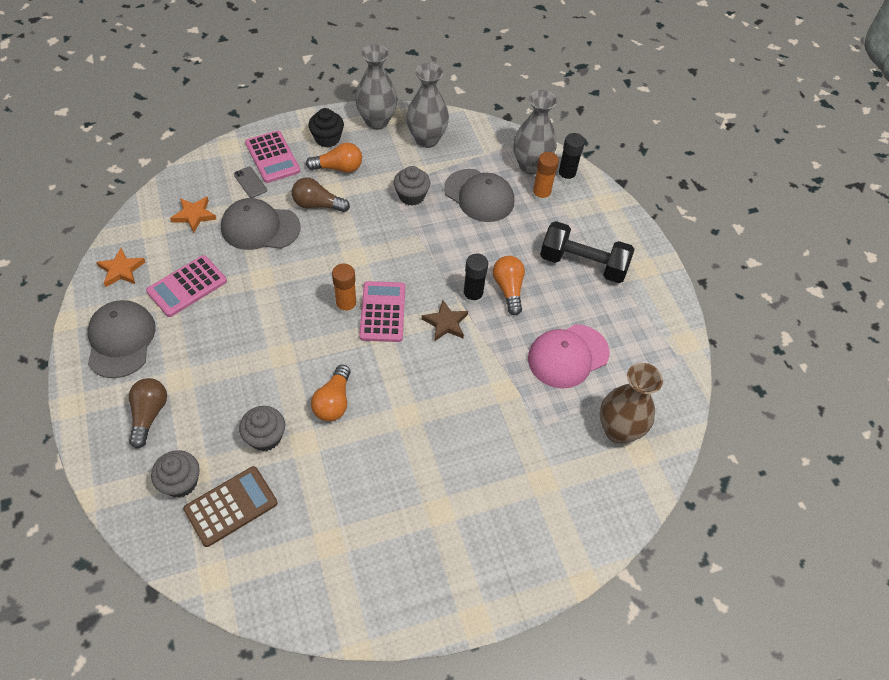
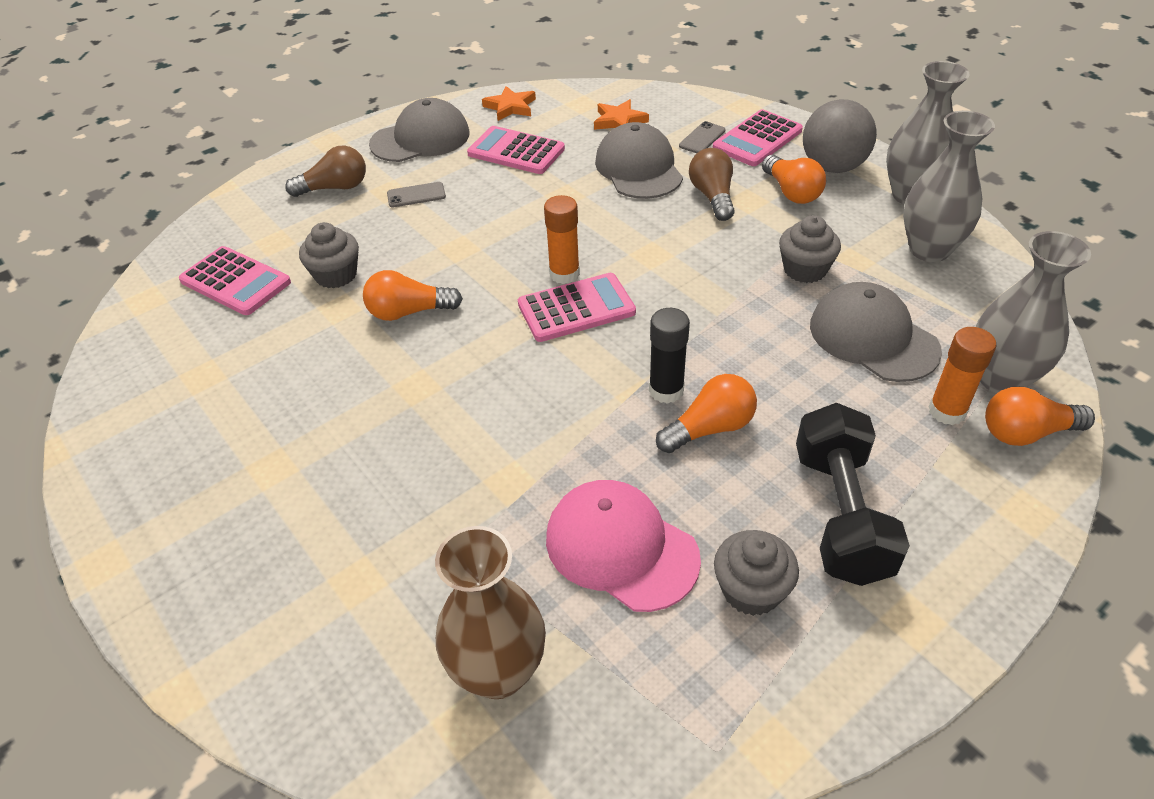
camera: 75 degrees right, 10 degrees down
grey cupcake [151,450,200,498] -> grey cupcake moved to [714,530,799,616]
brown calculator [183,466,278,547] -> pink calculator [179,246,291,315]
black cupcake [308,108,344,147] -> grey ball [803,99,877,173]
brown star [422,300,468,341] -> none
grey cap [444,169,514,222] -> grey cap turned 120 degrees clockwise [810,282,942,382]
black glue stick [557,133,585,184] -> orange light bulb [985,387,1095,446]
none -> grey phone [387,182,446,208]

